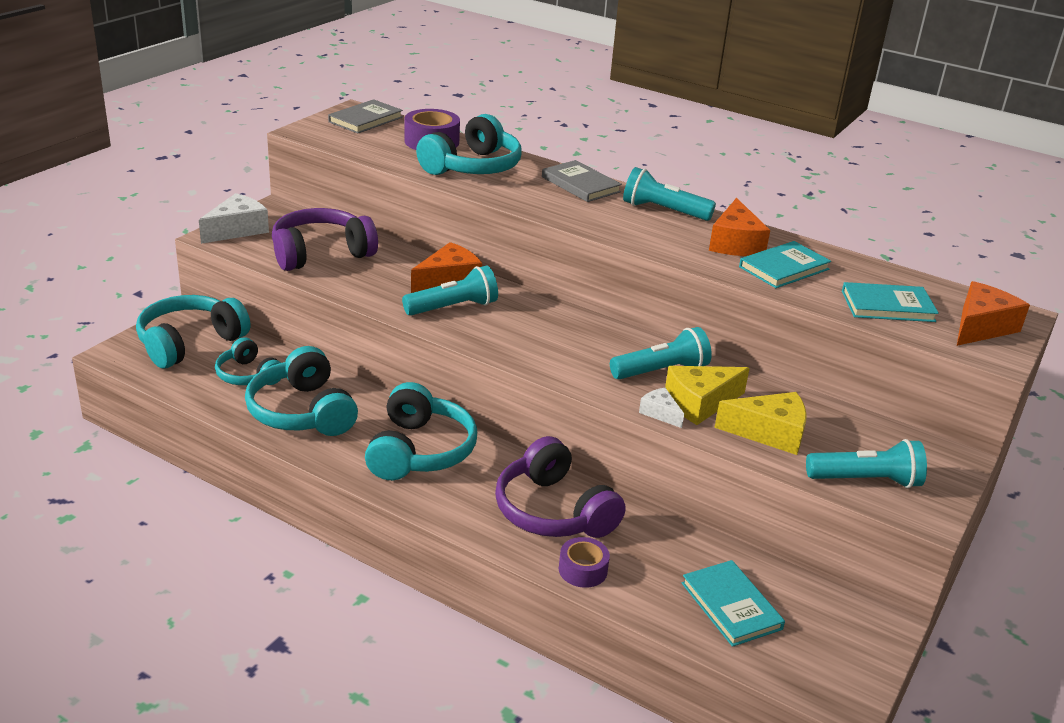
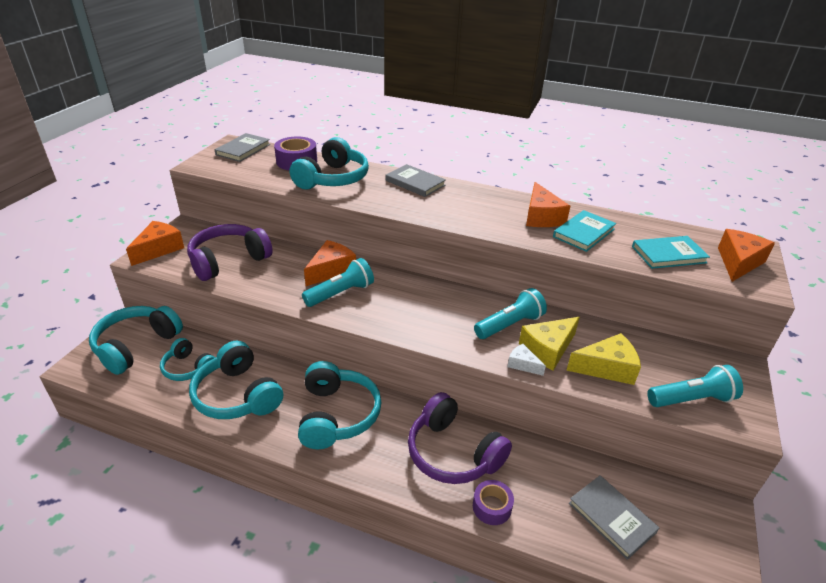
camera: 10 degrees left, 5 degrees up
white cheese [199,193,269,244] -> orange cheese [126,221,184,266]
turquoise flashlight [623,167,716,221] -> none
turquoise book [682,560,785,647] -> grey book [569,475,659,560]

